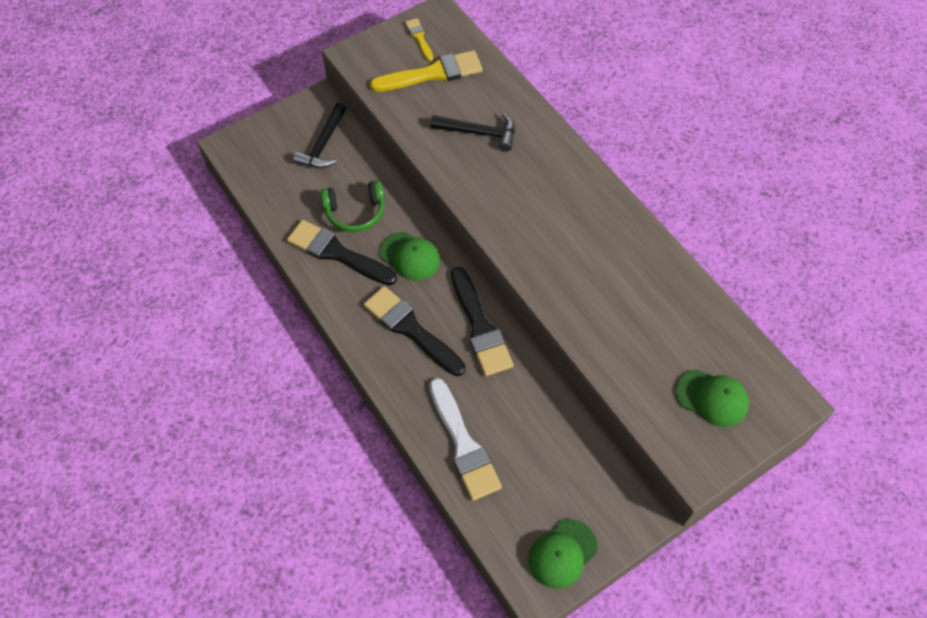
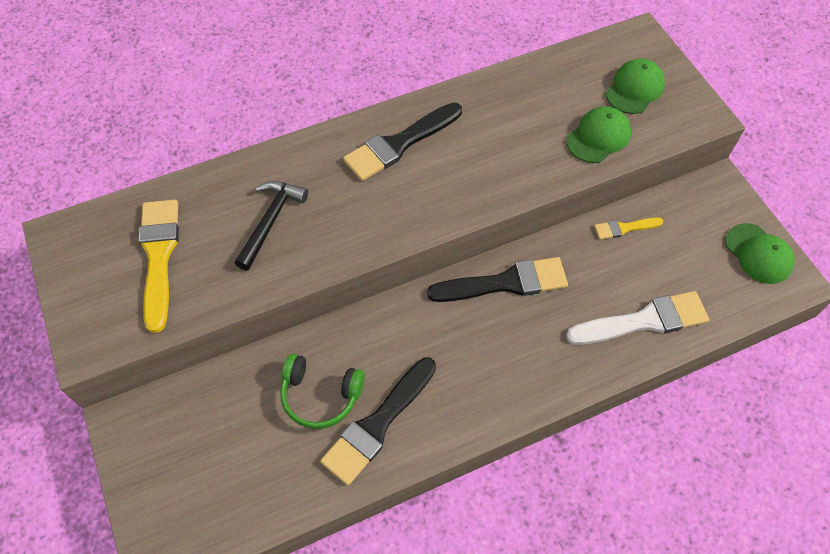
camera: 80 degrees left, 0 degrees up
black hammer [293,102,347,168] -> none
green headphones [321,180,384,232] -> green headphones turned 105 degrees clockwise [280,354,365,429]
black brush [363,286,465,376] -> black brush moved to [343,102,462,181]
green cap [380,232,440,281] -> green cap moved to [566,106,631,163]
yellow brush [405,18,433,61] -> yellow brush moved to [594,217,663,240]

